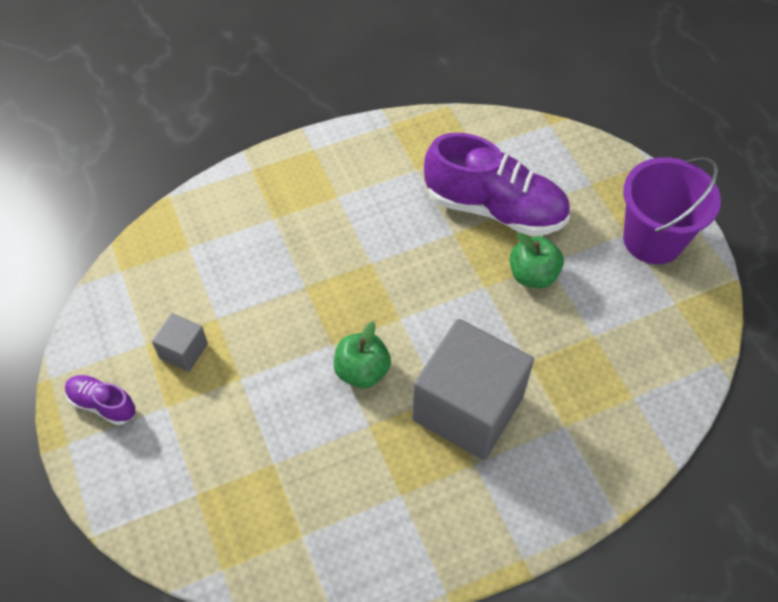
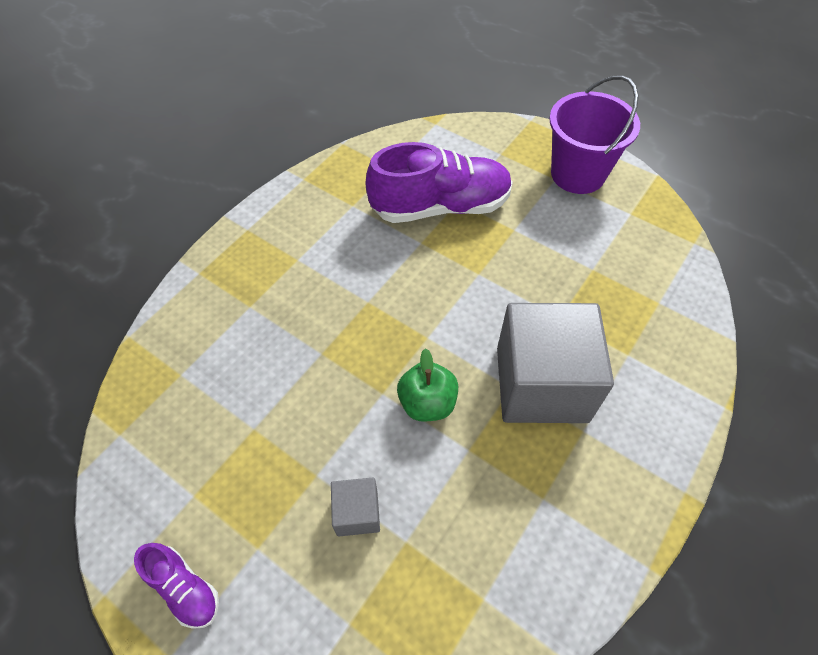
camera: 30 degrees left, 0 degrees up
purple shoe [65,375,136,425] -> purple shoe turned 135 degrees counterclockwise [134,543,219,629]
grey cube [152,313,208,372] -> grey cube moved to [331,478,380,536]
green apple [510,232,564,288] -> none

